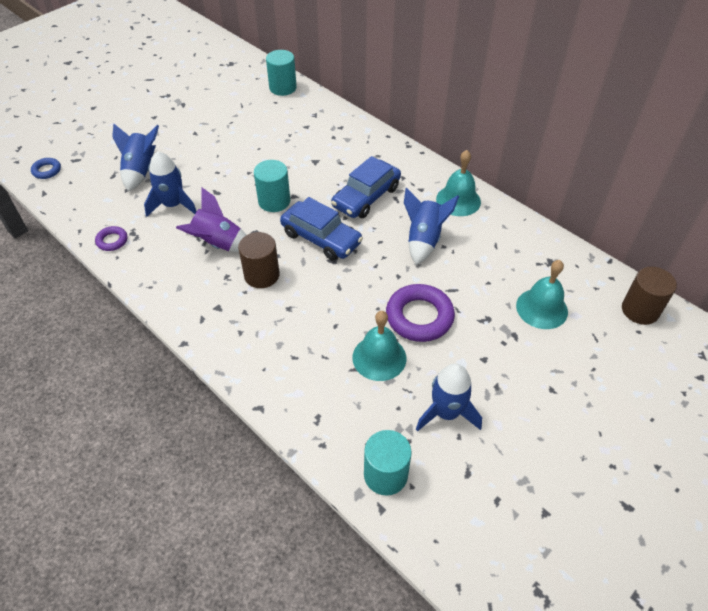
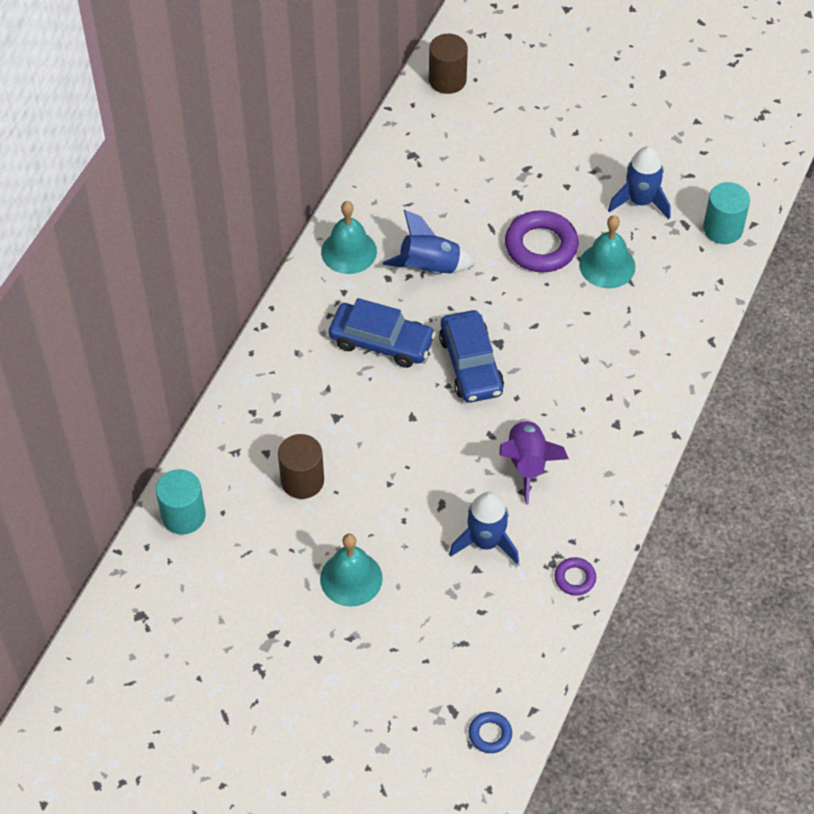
camera: 110 degrees left, 5 degrees up
blue rocket [112,123,159,192] -> none
brown cylinder [238,232,280,288] -> brown cylinder moved to [278,434,324,499]
turquoise cylinder [254,160,290,212] -> none
blue car [280,197,363,260] -> blue car turned 150 degrees clockwise [439,310,504,403]
turquoise bell [516,260,568,329] -> turquoise bell moved to [320,534,383,607]

